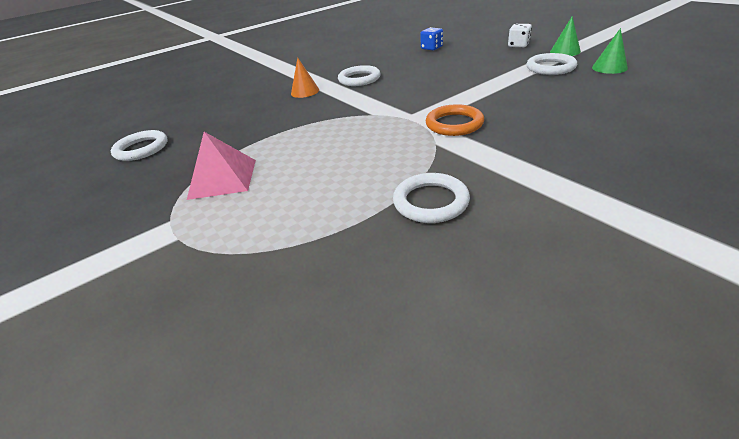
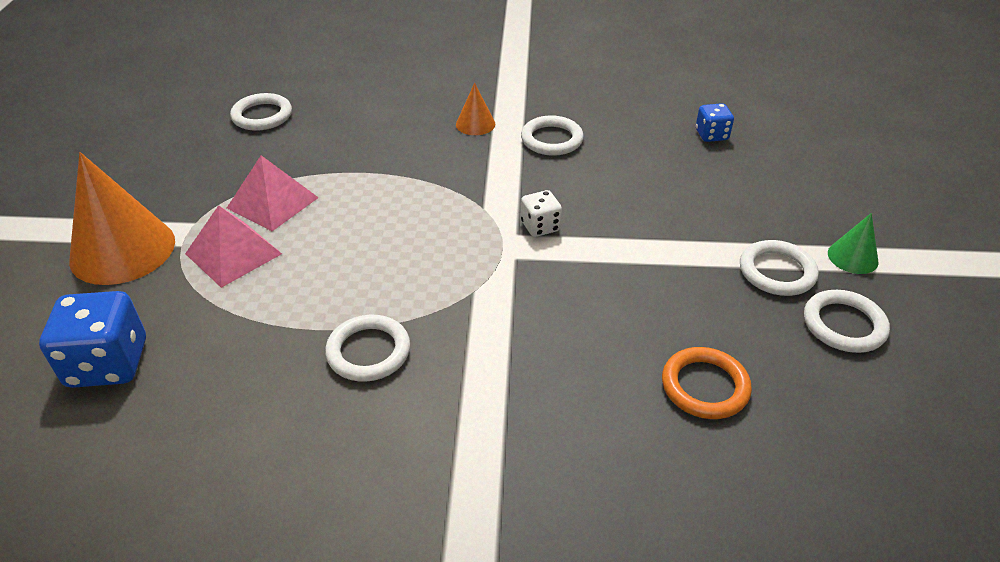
camera: 35 degrees right, 5 degrees up
orange ring [426,104,484,136] -> orange ring moved to [662,347,752,419]
white dice [508,23,532,48] -> white dice moved to [521,190,562,237]
green cone [592,28,628,74] -> white ring [804,290,890,353]
none -> blue dice [39,291,146,388]
none -> orange cone [69,152,175,285]
none -> pink pyramid [185,205,282,288]

